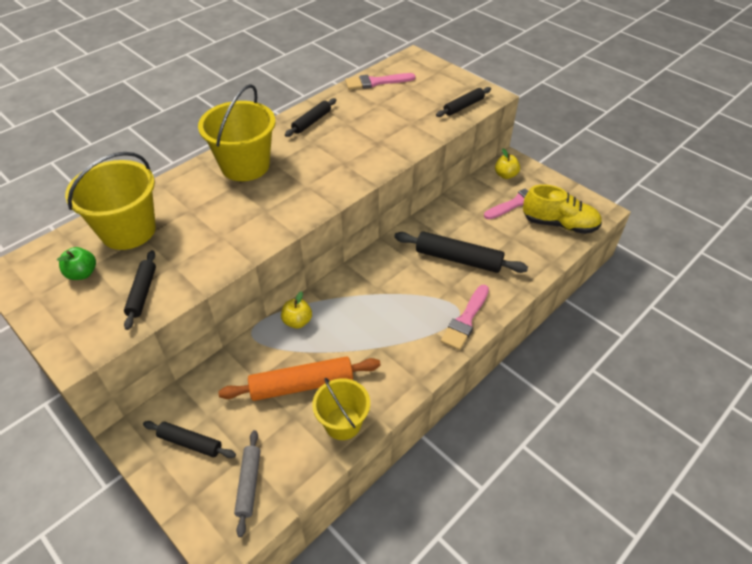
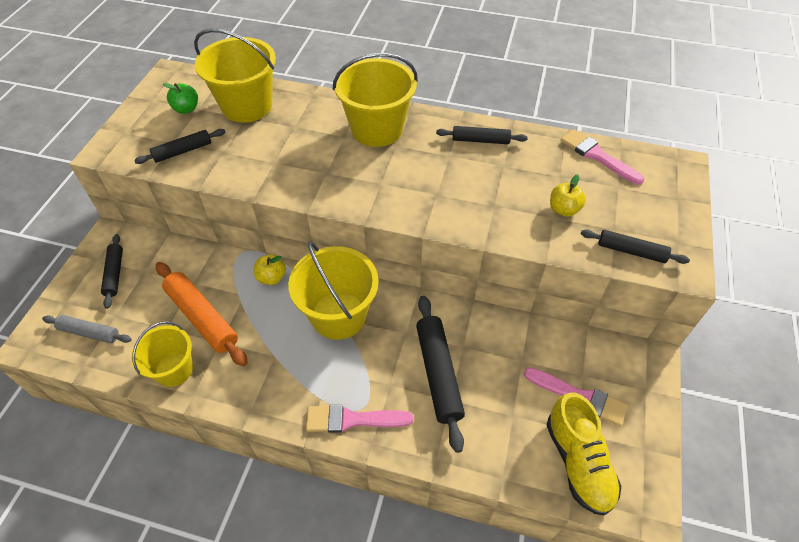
camera: 60 degrees right, 5 degrees up
grey rolling pin [234,430,261,537] -> grey rolling pin turned 45 degrees clockwise [42,315,132,343]
yellow apple [495,148,520,179] -> yellow apple moved to [550,174,586,217]
none -> yellow bucket [288,241,379,340]

